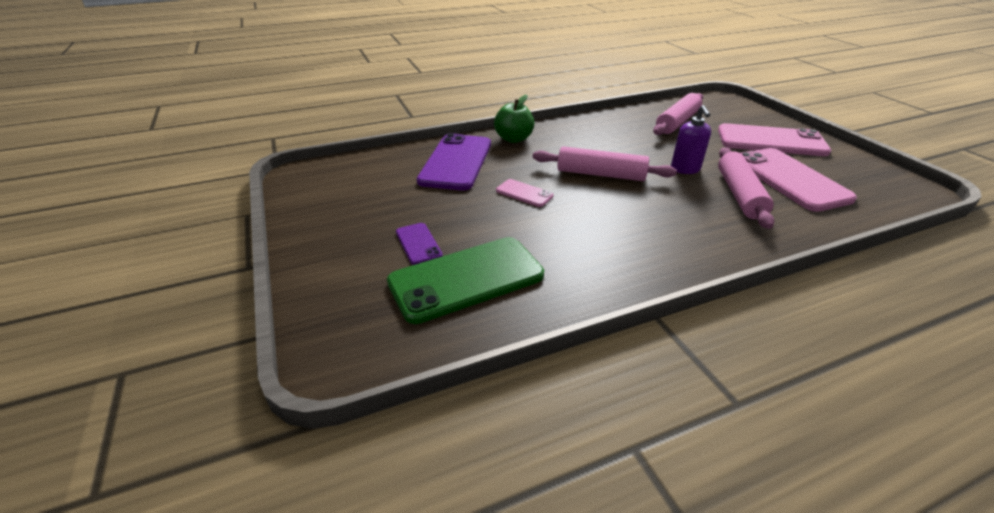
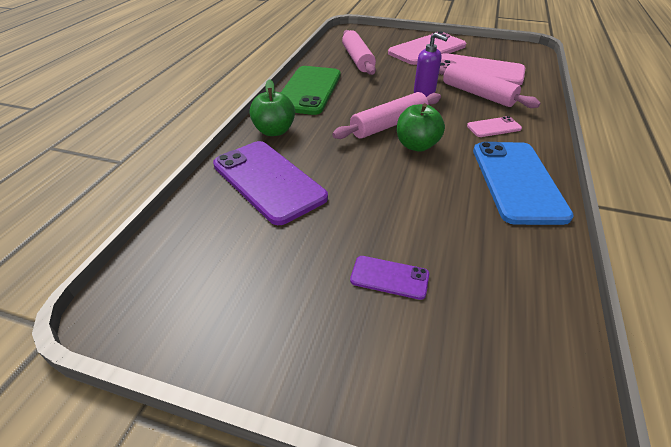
camera: 50 degrees left, 5 degrees up
green phone [387,237,544,324] -> green phone moved to [281,66,341,115]
pink phone [496,179,553,207] -> pink phone moved to [467,116,522,137]
none -> green apple [397,103,445,152]
none -> blue phone [473,142,574,225]

